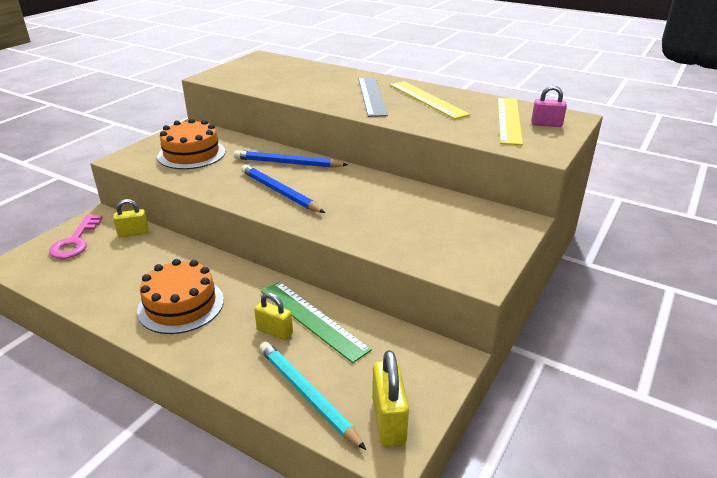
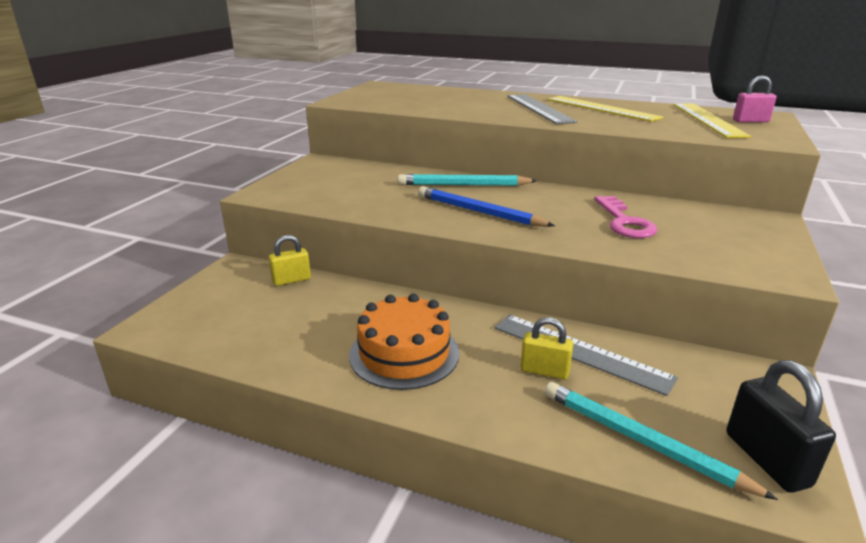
camera: 10 degrees left, 5 degrees down
pink key [49,215,103,259] -> pink key moved to [594,196,658,238]
orange cake [157,118,225,169] -> none
blue pencil [234,150,348,168] -> turquoise pencil [398,174,537,186]
green ruler [261,281,372,363] -> grey ruler [495,314,678,396]
yellow padlock [372,350,409,447] -> black padlock [726,360,836,493]

